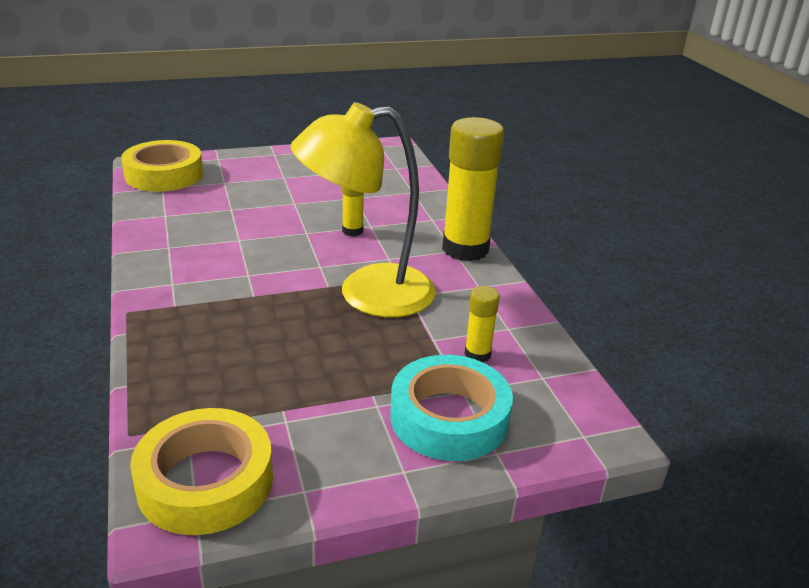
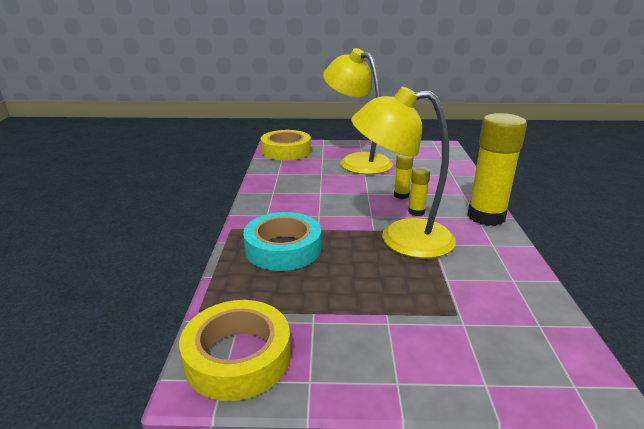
camera: 20 degrees right, 5 degrees down
turquoise tape [390,355,513,461] -> turquoise tape moved to [243,212,321,271]
yellow glue stick [464,286,500,362] -> yellow glue stick moved to [408,167,430,216]
none -> yellow lamp [323,48,393,174]

